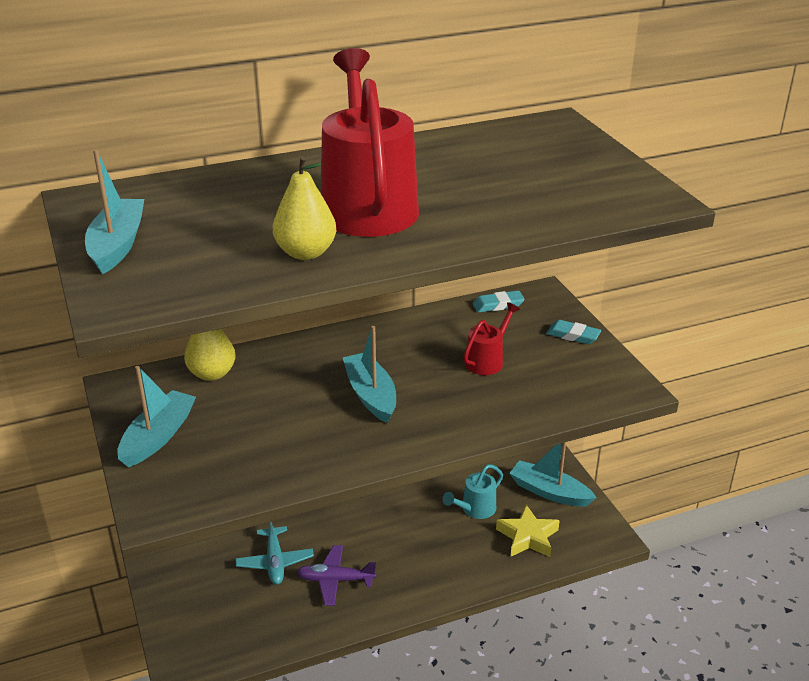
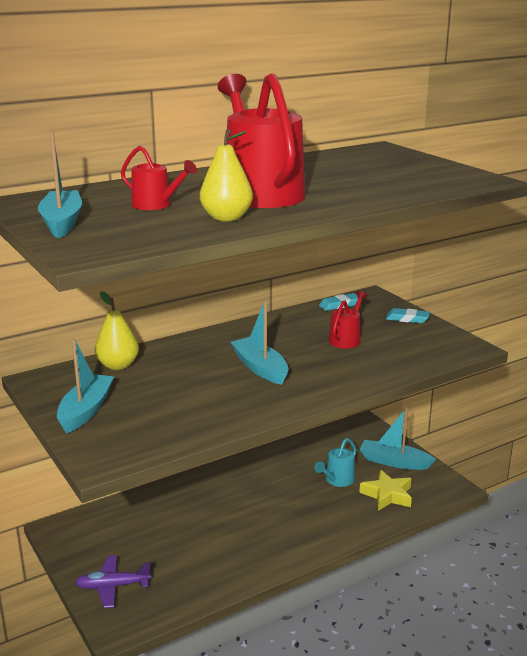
camera: 10 degrees left, 10 degrees down
turquoise plane [235,522,314,585] -> none
purple plane [297,545,376,606] -> purple plane moved to [75,555,151,608]
none -> red watering can [121,146,197,210]

